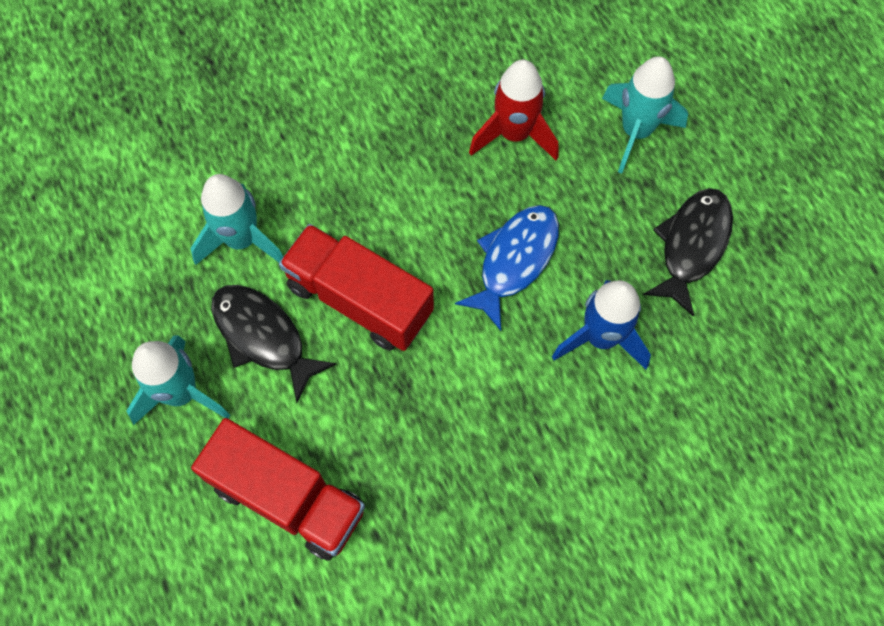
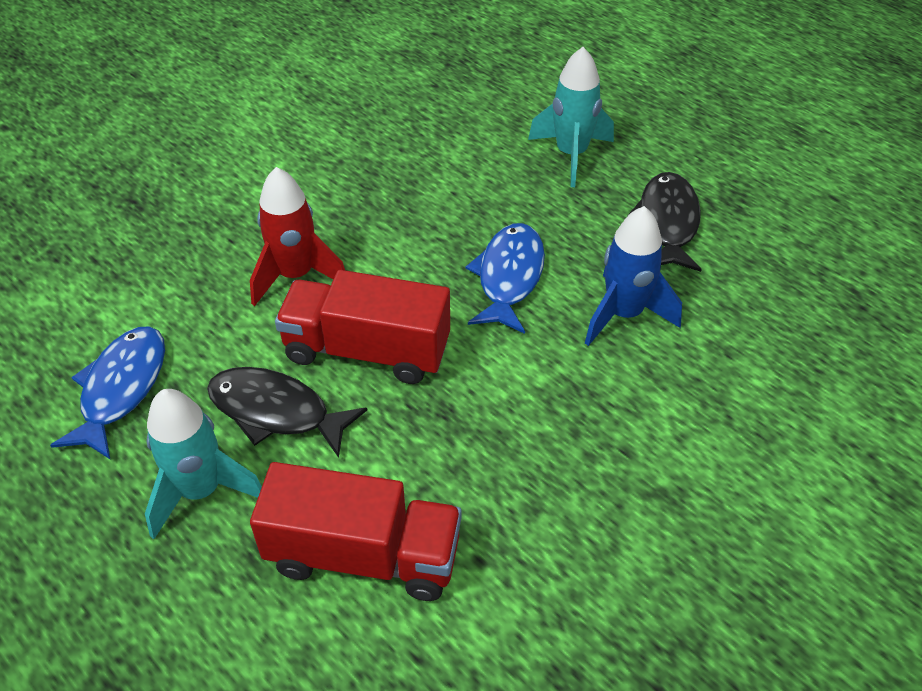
camera: 20 degrees left, 20 degrees down
turquoise rocket [191,174,283,265] -> none
red rocket [469,59,559,160] -> red rocket moved to [250,167,345,306]
none -> blue fish [50,327,165,460]

